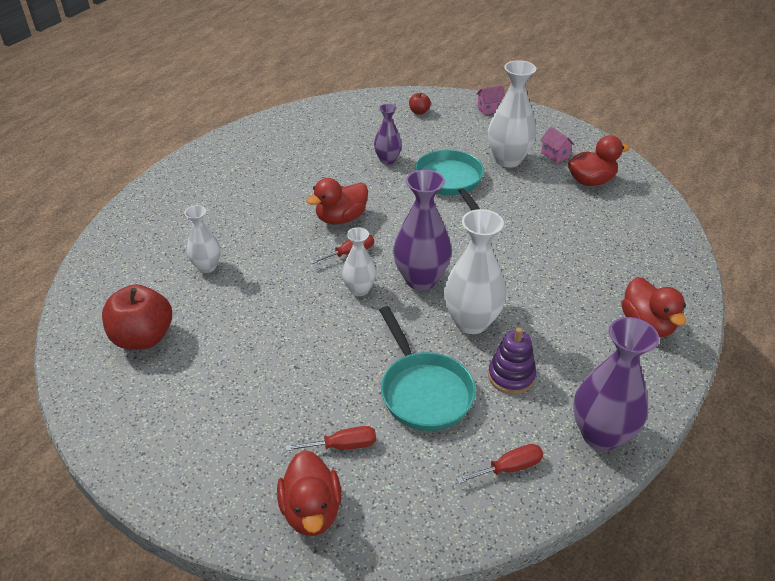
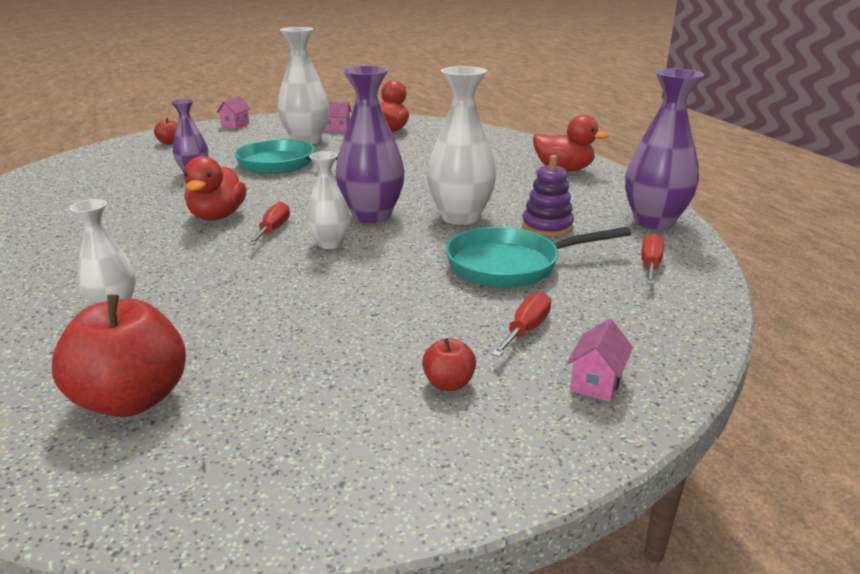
camera: 50 degrees left, 15 degrees down
red duck [277,450,342,536] -> pink house [567,319,633,402]
turquoise pan [379,306,476,431] -> turquoise pan turned 150 degrees clockwise [446,227,631,288]
none -> red apple [422,338,476,391]

